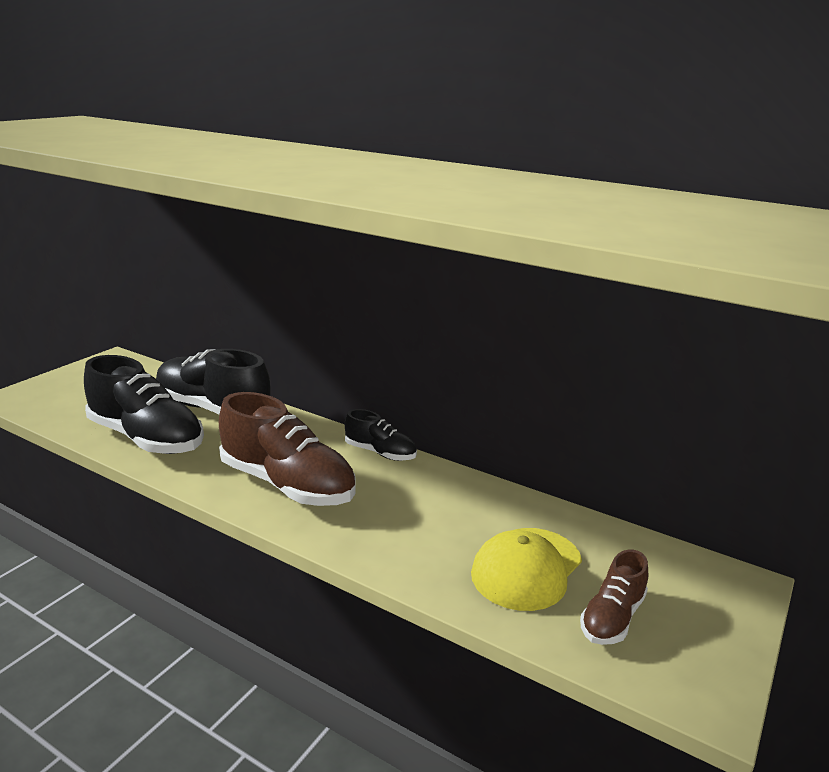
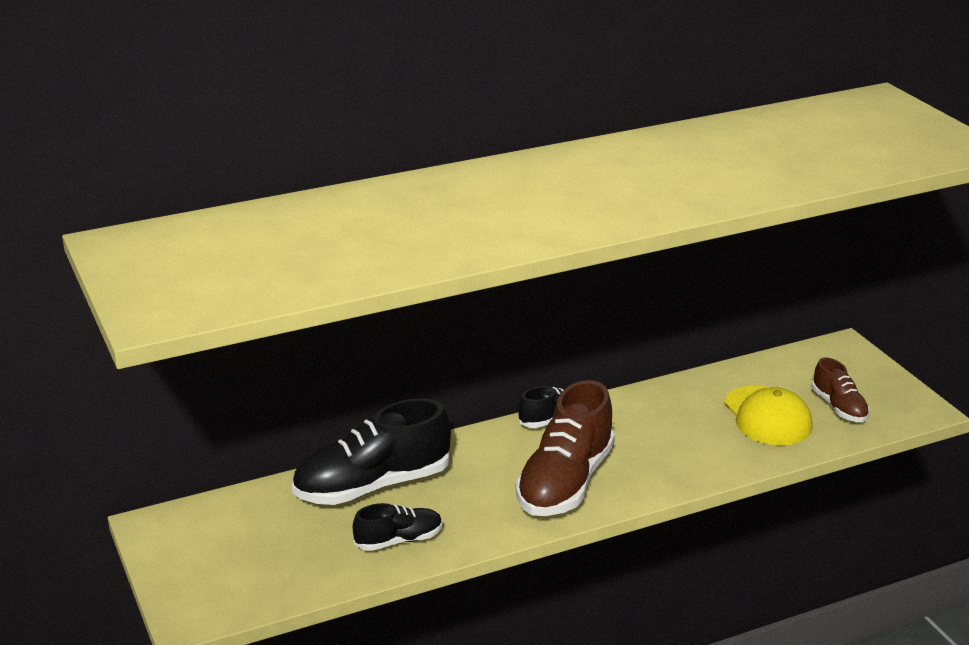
camera: 55 degrees left, 5 degrees up
black shoe [84,355,204,454] -> black shoe [353,503,443,551], size x0.53
brown shoe [219,392,356,506] -> brown shoe turned 135 degrees clockwise [516,380,615,516]

